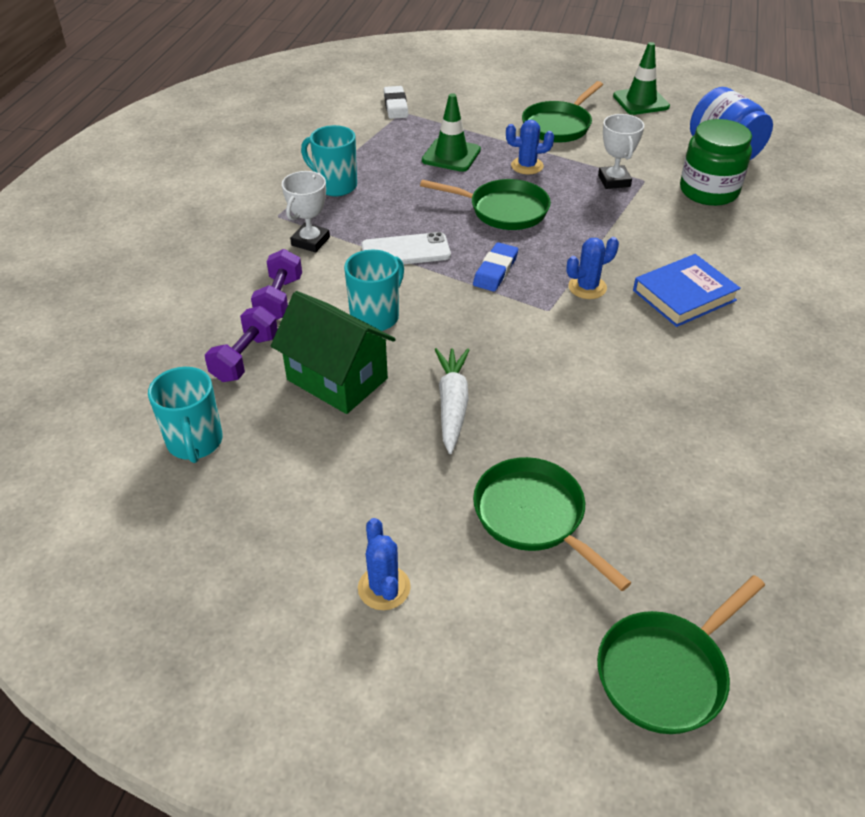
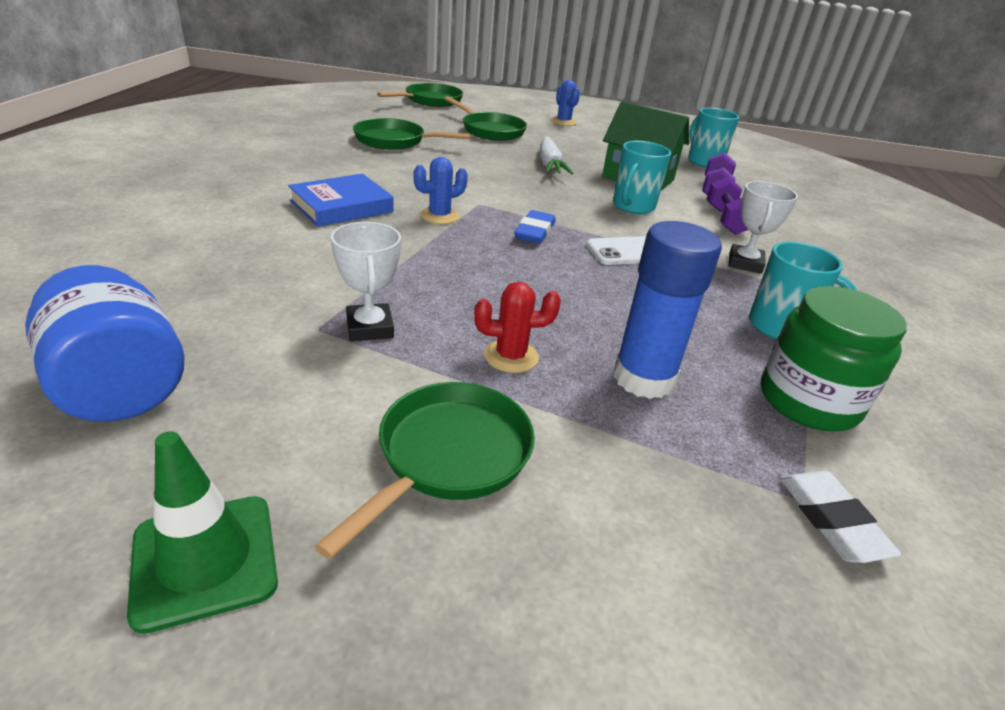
camera: 170 degrees right, 10 degrees down
green pan [420,179,551,230] -> green pan moved to [353,118,471,150]
green traffic cone [422,93,481,172] -> blue glue stick [613,221,722,399]
blue cactus [506,120,554,175] -> red cactus [474,282,561,373]
green jar [680,119,752,206] -> green jar moved to [761,286,907,431]

